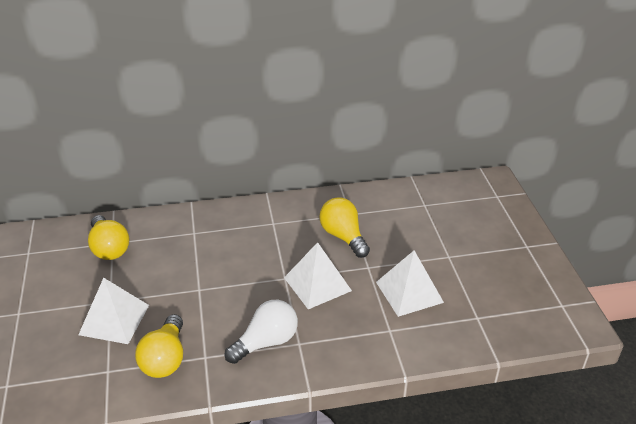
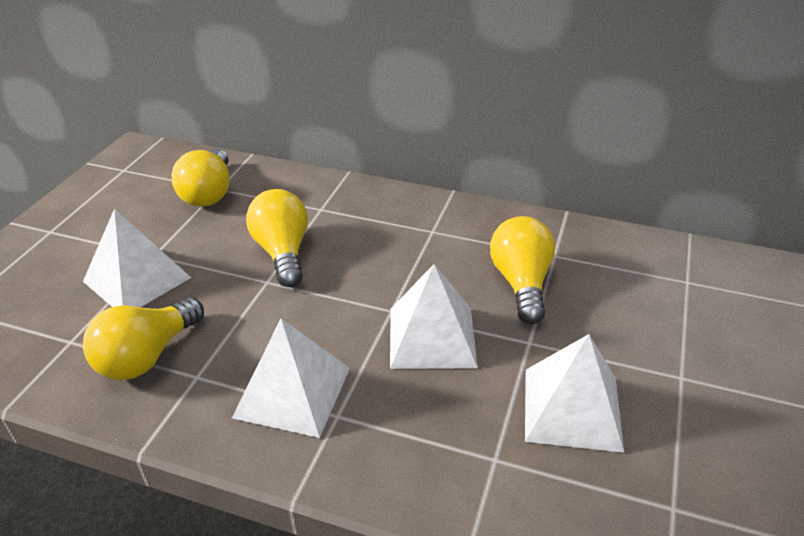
camera: 30 degrees right, 0 degrees up
white light bulb [224,300,298,364] -> white pyramid [232,319,350,438]
none -> yellow light bulb [246,189,308,287]

